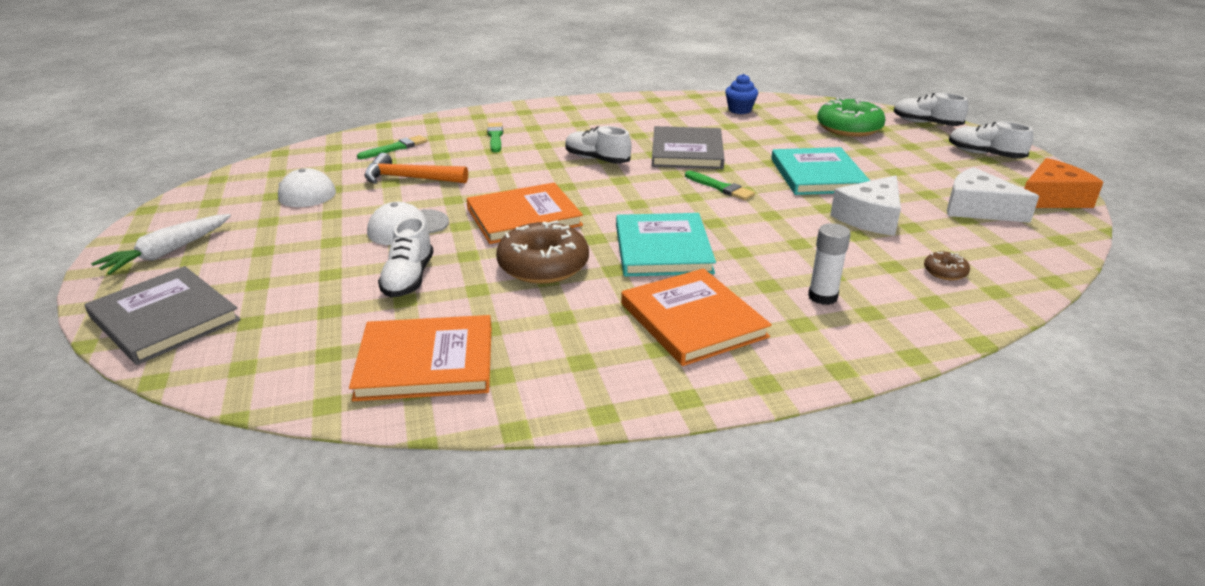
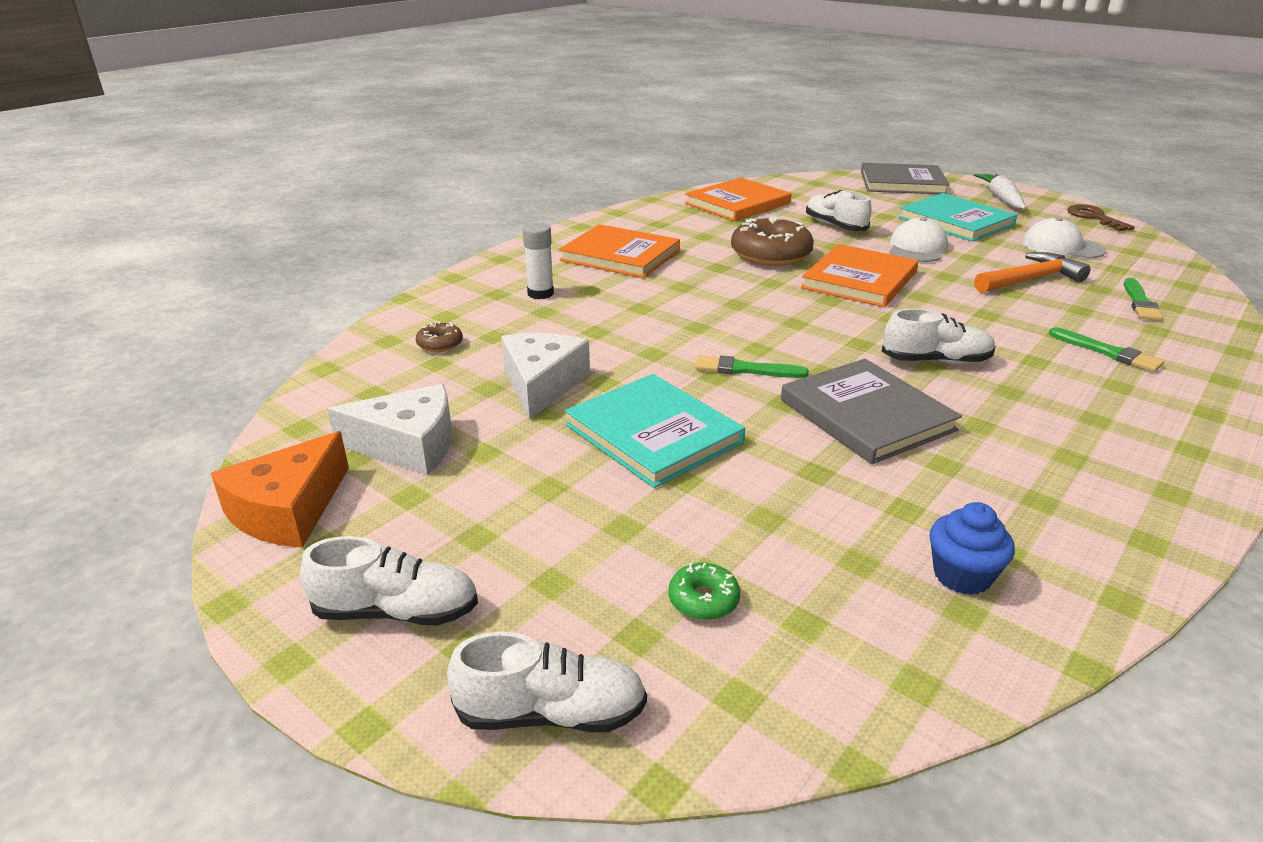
camera: 145 degrees right, 0 degrees up
turquoise book [616,213,716,277] -> turquoise book moved to [898,193,1017,242]
green donut [817,97,886,137] -> green donut [669,563,740,620], size x0.46
none -> brown key [1067,204,1135,231]

